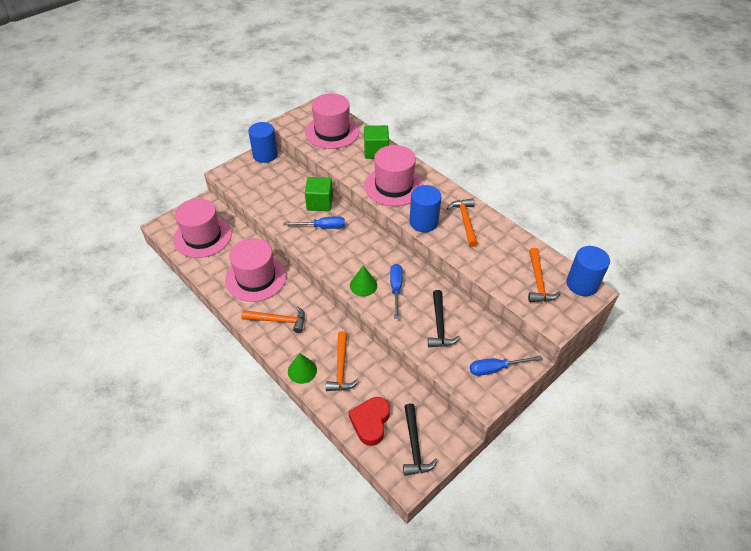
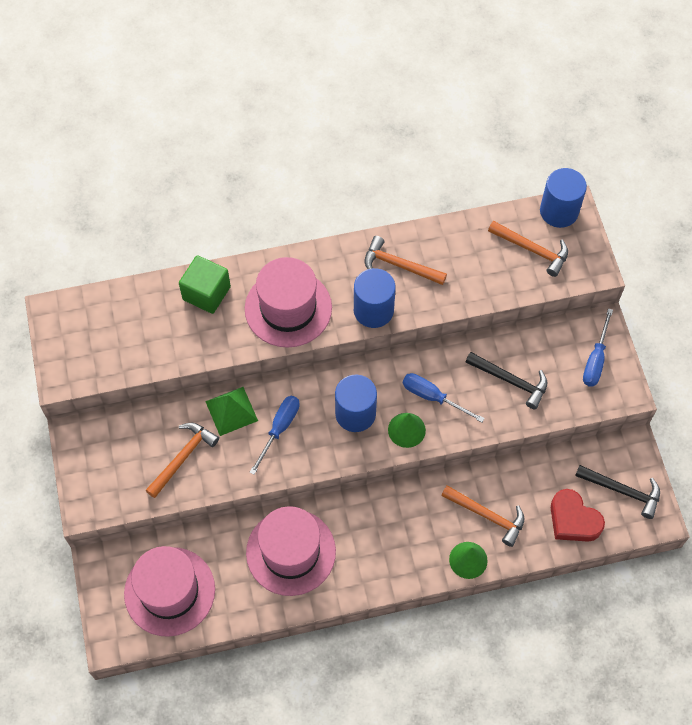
camera: 60 degrees left, 15 degrees up
orange hammer [241,306,305,333] -> orange hammer moved to [145,423,219,498]
blue cylinder [248,122,278,163] -> blue cylinder moved to [335,375,377,432]
pink hat [305,93,359,149] -> none
green cube [305,177,333,211] -> green pyramid [205,387,258,436]

